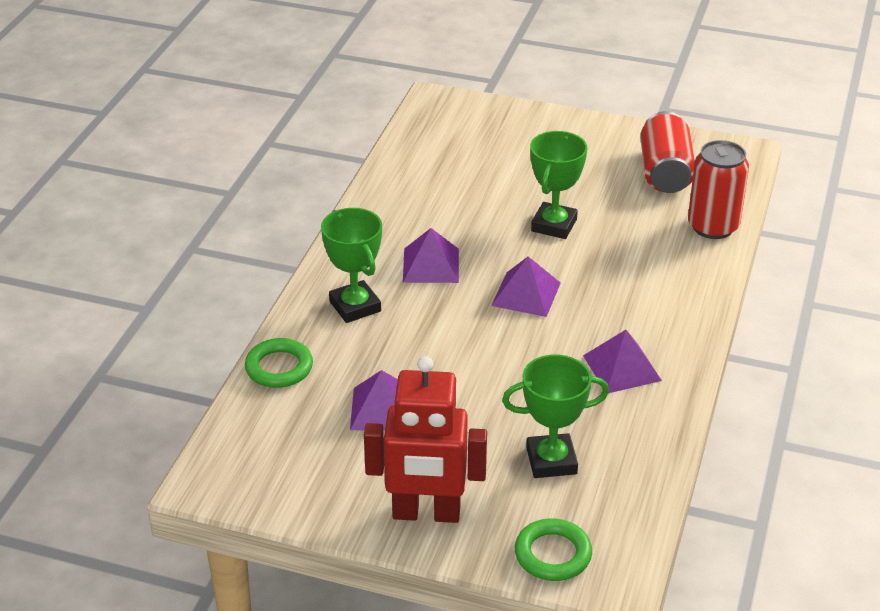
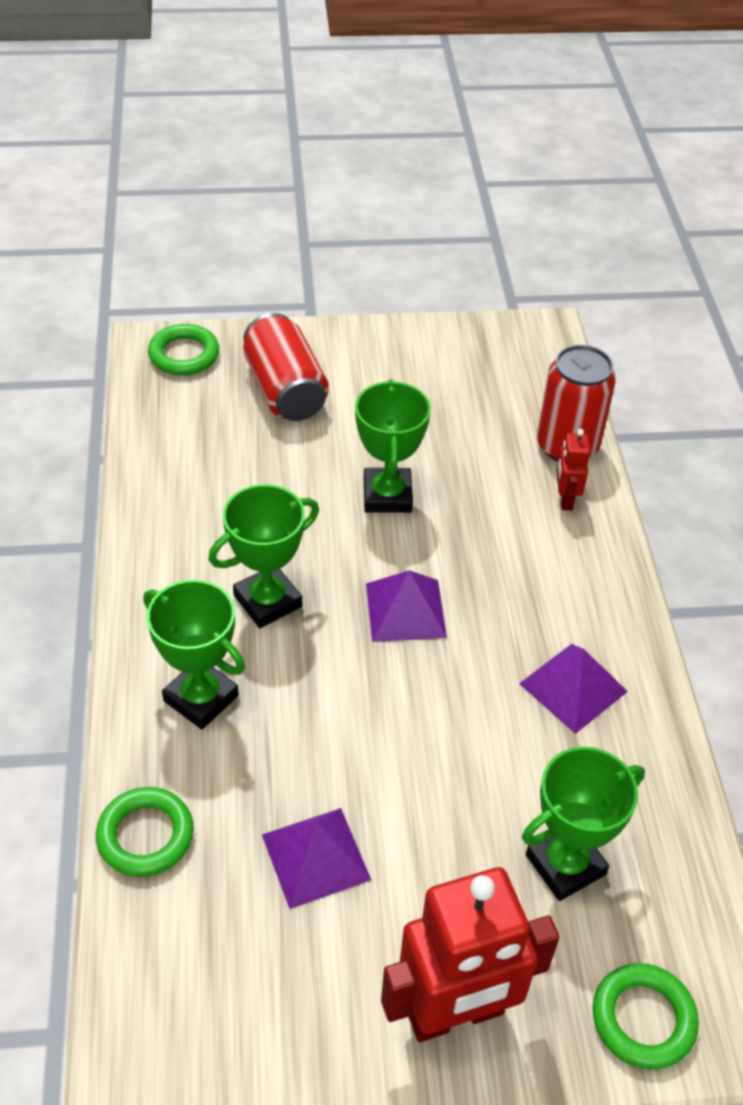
camera: 25 degrees left, 10 degrees up
purple pyramid [403,228,459,283] -> green trophy [208,484,319,628]
red can [640,111,695,193] -> red can moved to [243,313,329,421]
none -> green ring [148,324,219,375]
none -> red robot [557,429,590,511]

